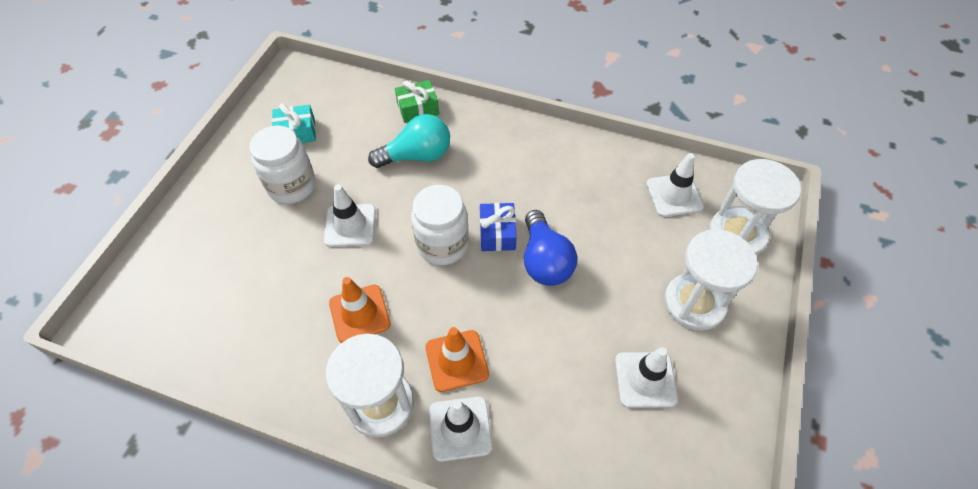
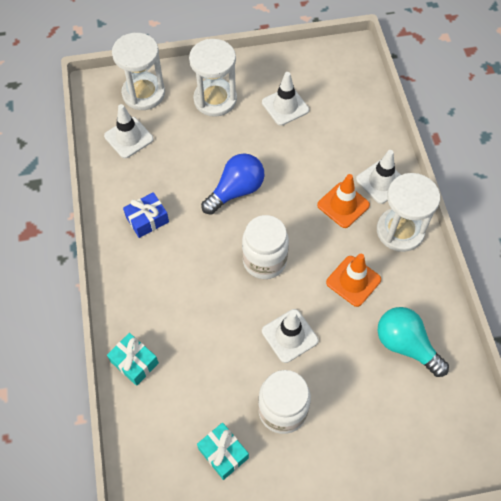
camera: 120 degrees left, 5 degrees up
turquoise light bulb [368,114,450,168] -> turquoise light bulb moved to [377,307,449,377]
green gift [395,80,439,123] -> turquoise gift [107,333,159,386]
blue gift [480,203,517,251] -> blue gift moved to [123,192,169,238]

